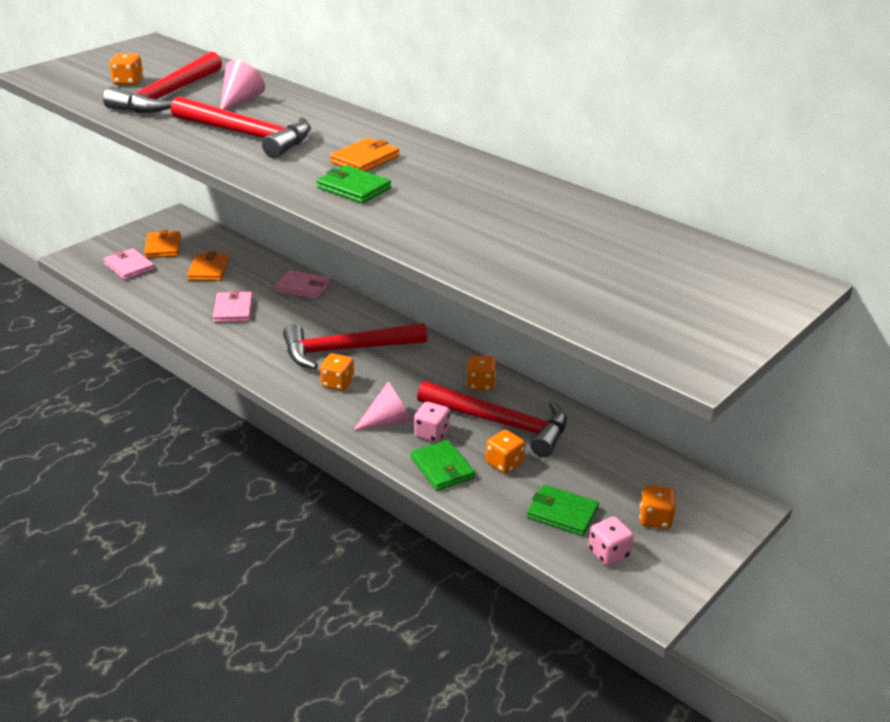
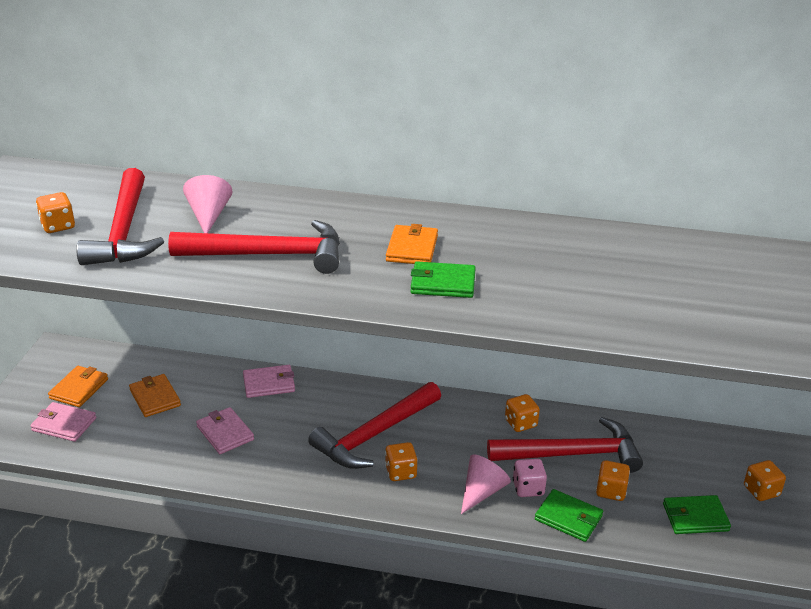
camera: 30 degrees left, 0 degrees up
orange wallet [144,230,181,258] -> orange wallet turned 60 degrees clockwise [48,366,108,407]
pink dice [588,517,634,566] -> none

